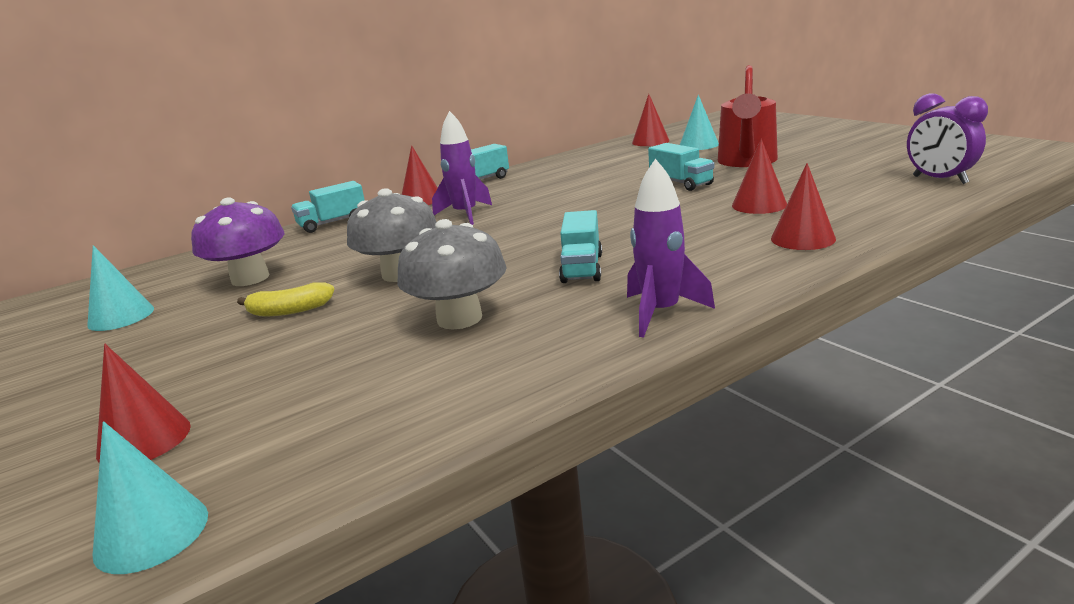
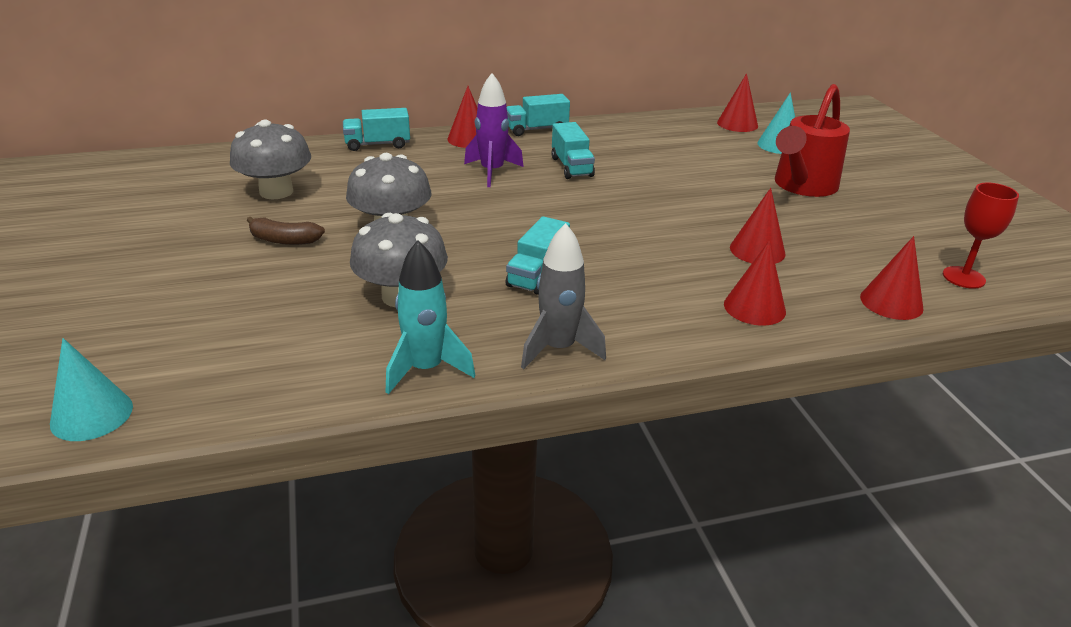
camera: 15 degrees right, 10 degrees up
turquoise cone [87,245,154,331] -> none
red cone [96,344,191,463] -> red cone moved to [860,236,924,320]
purple mushroom [191,197,285,286] -> grey mushroom [230,120,311,199]
yellow banana [237,282,334,317] -> brown banana [247,217,325,245]
purple rocket [627,159,715,338] -> grey rocket [521,223,606,369]
turquoise truck [648,143,714,191] -> turquoise truck moved to [551,122,595,179]
purple clock [907,93,988,184] -> red goblet [943,183,1019,289]
none -> turquoise rocket [386,240,475,394]

